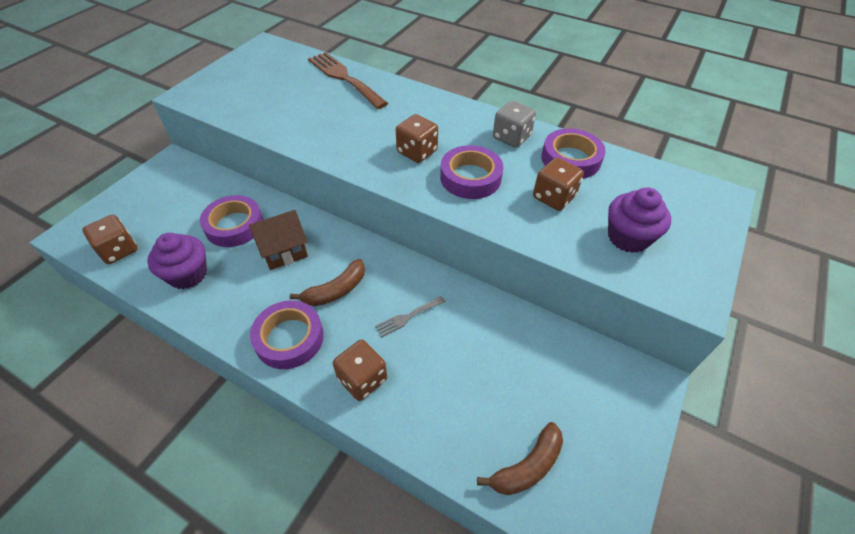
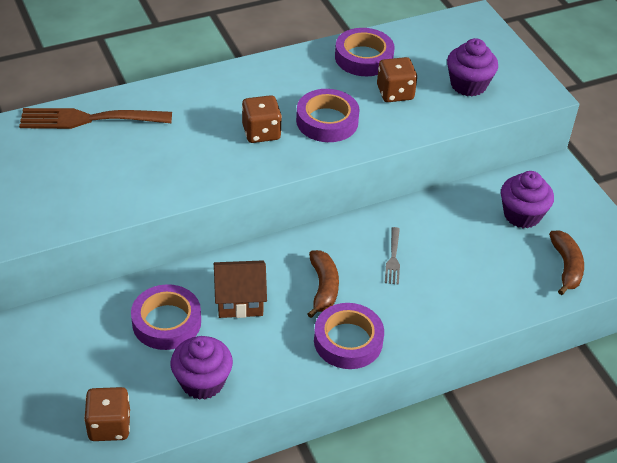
camera: 55 degrees left, 5 degrees down
brown house [249,210,308,270] -> brown house turned 75 degrees clockwise [214,260,267,318]
brown dice [333,339,387,401] -> none
grey dice [493,101,536,148] -> none
none -> purple cupcake [501,171,554,228]

